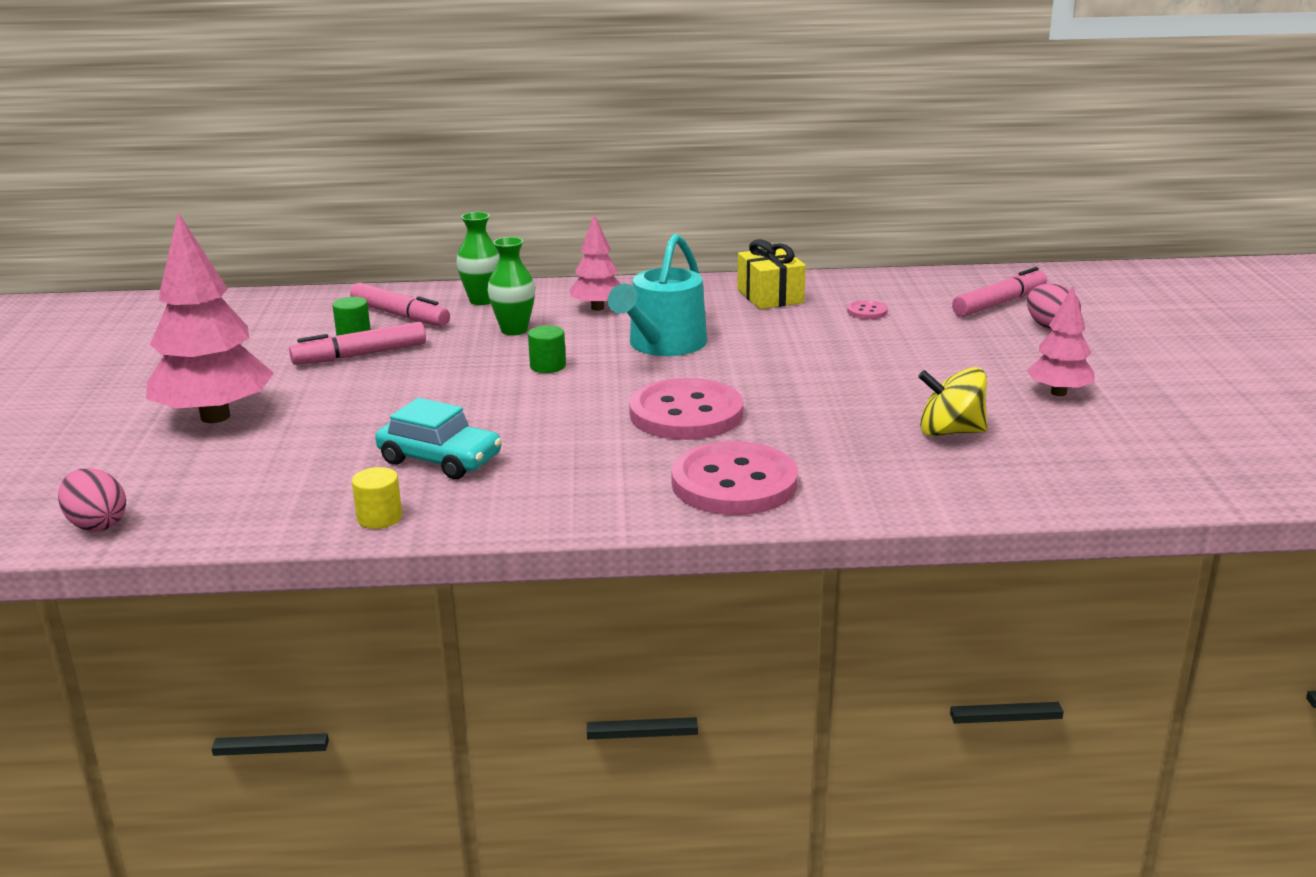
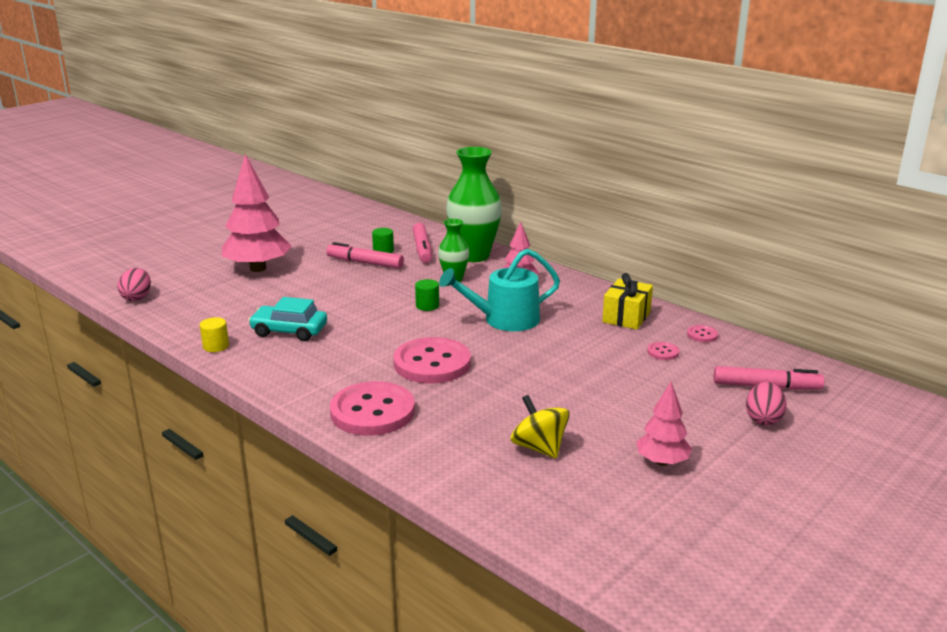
camera: 45 degrees right, 0 degrees up
turquoise car [375,398,502,479] -> turquoise car turned 120 degrees clockwise [248,297,327,341]
green vase [456,212,499,305] -> green vase [446,147,502,262], size x1.86
none -> pink button [687,325,718,342]

